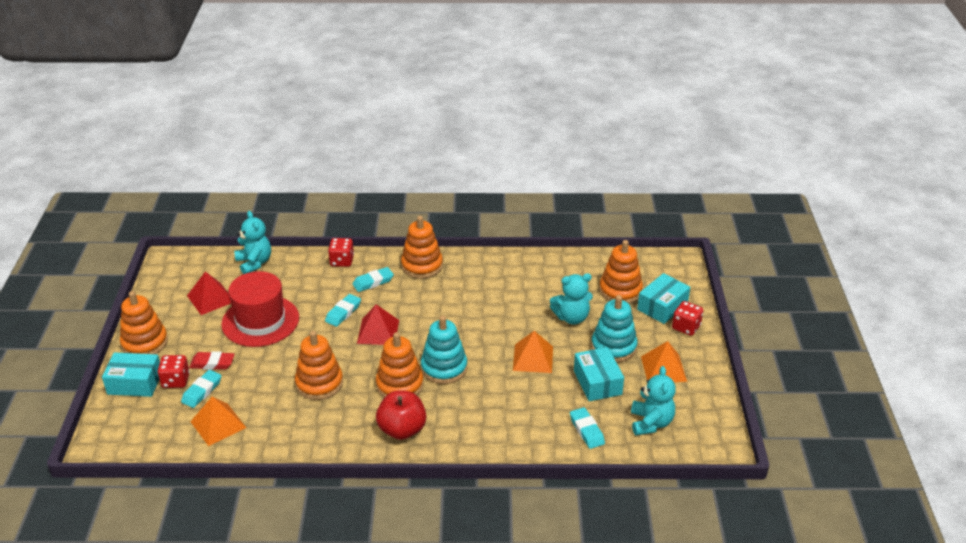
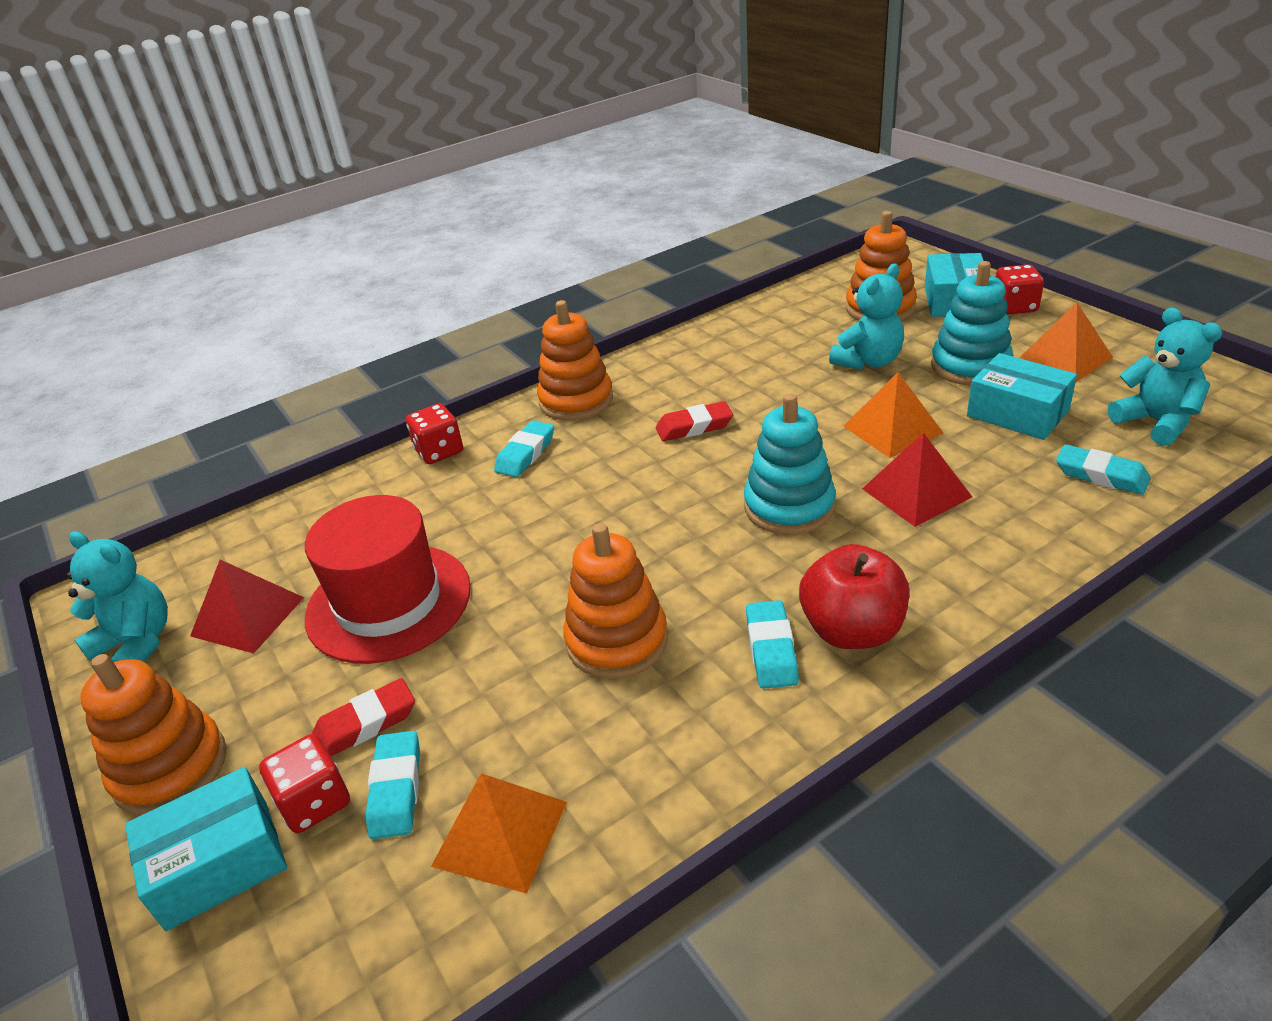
camera: 30 degrees left, 0 degrees up
turquoise teddy bear [234,211,271,274] -> turquoise teddy bear moved to [66,531,168,662]
turquoise eraser [325,294,361,327] -> turquoise eraser moved to [746,600,799,689]
red pyramid [357,304,399,345] -> red pyramid moved to [862,433,972,527]
orange stacking toy [376,332,423,398] -> none
none -> red eraser [656,401,733,441]

